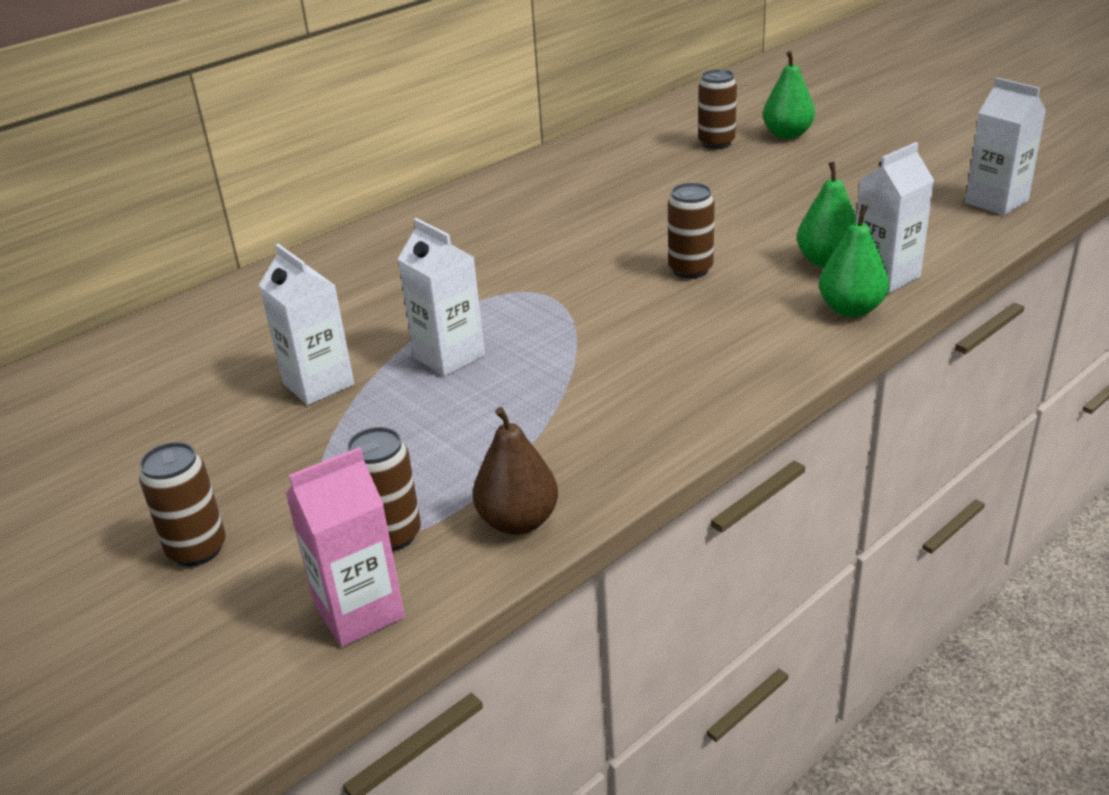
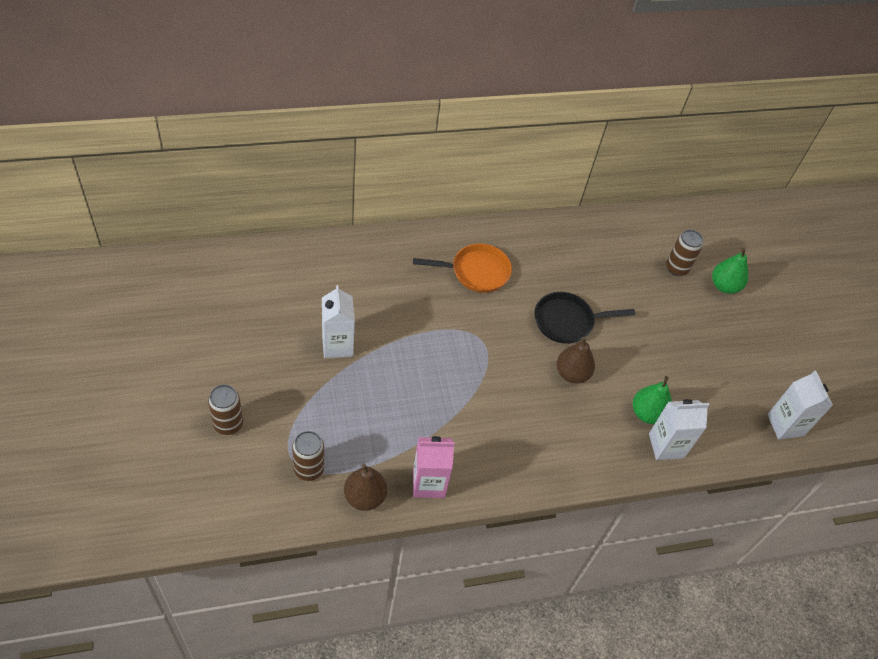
camera: 20 degrees right, 20 degrees up
pink carton [286,447,405,647] -> pink carton moved to [413,436,455,498]
white carton [398,218,485,376] -> none
brown can [668,183,715,279] -> brown pear [556,337,595,383]
green pear [819,204,889,317] -> none
none -> orange pan [413,244,512,293]
none -> black pan [535,292,635,344]

